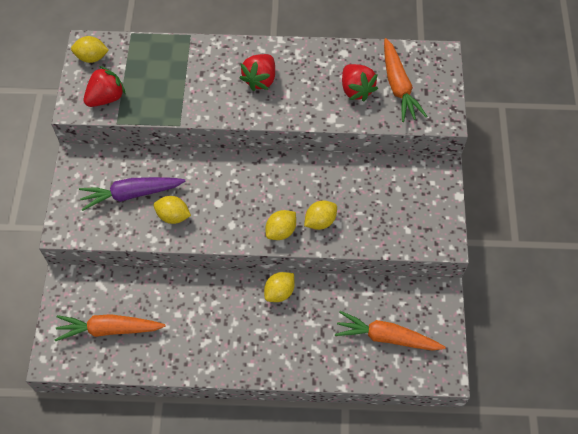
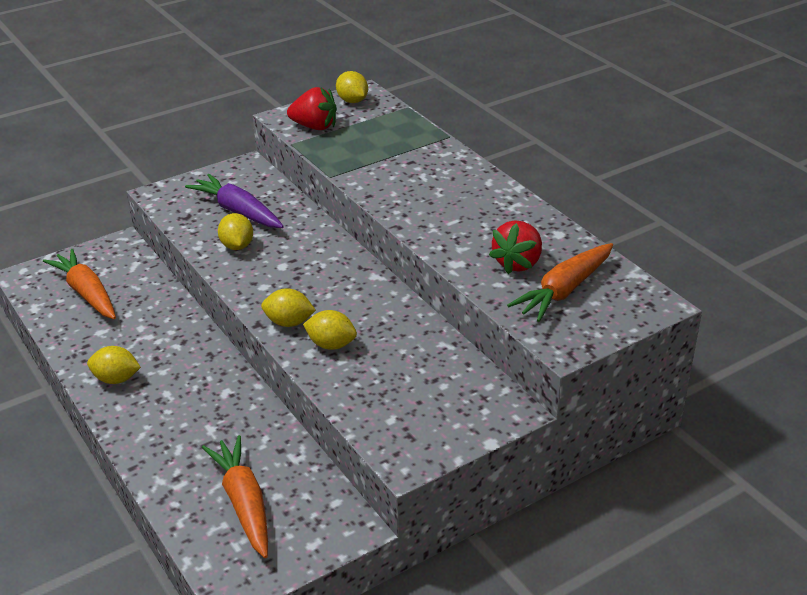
camera: 55 degrees right, 25 degrees down
red strawberry [240,54,275,91] -> none
yellow lemon [264,272,295,302] -> yellow lemon moved to [87,346,141,384]

